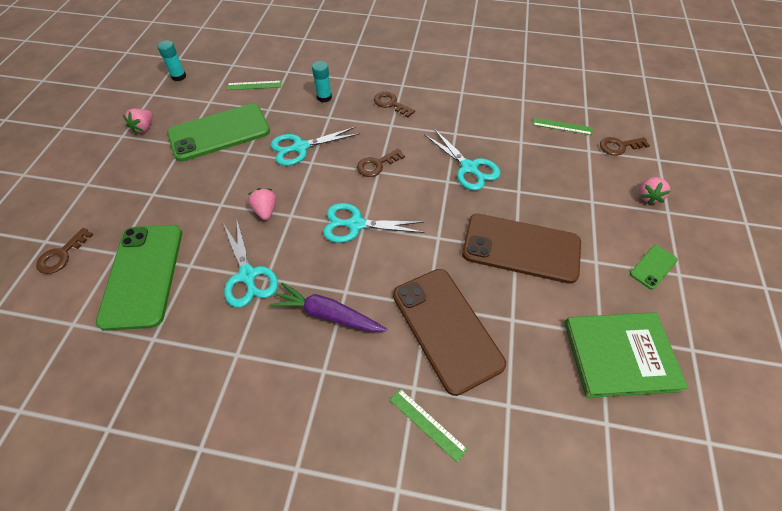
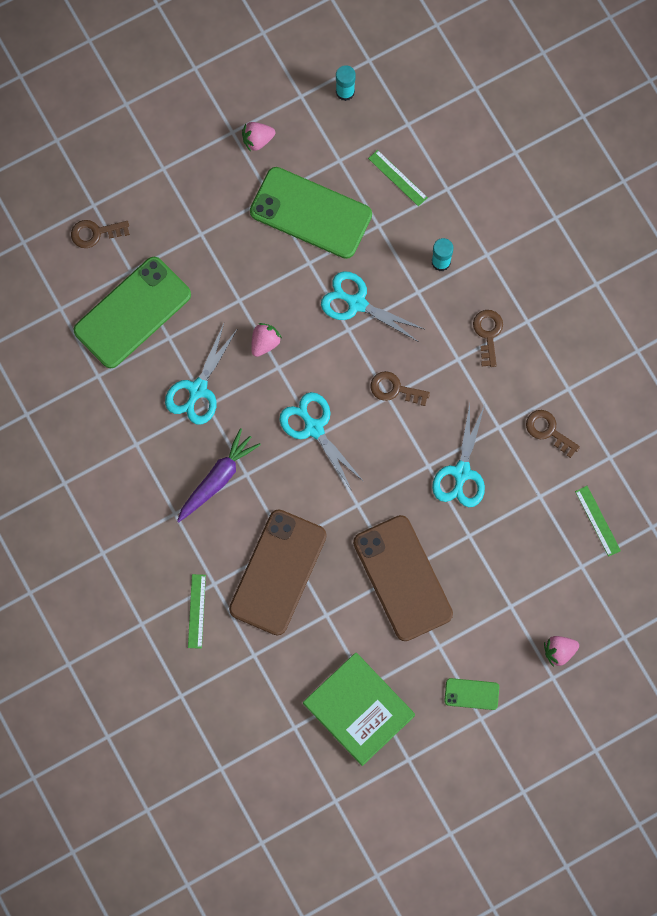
camera: 50 degrees right, 20 degrees up
purple carrot [270,283,387,332] -> purple carrot turned 60 degrees clockwise [177,428,261,522]
brown key [600,137,650,156] -> brown key moved to [526,410,580,458]

